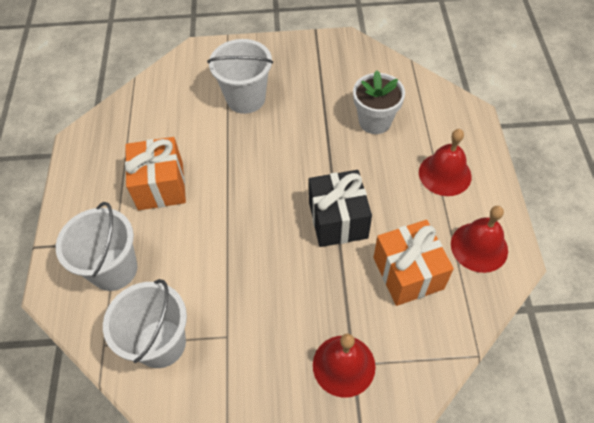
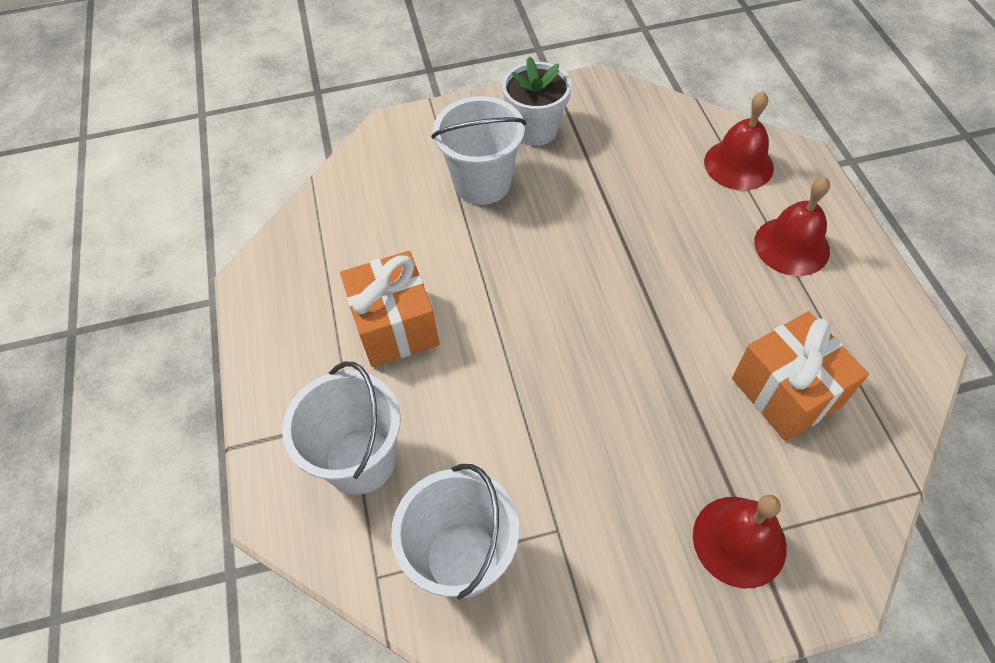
camera: 10 degrees left, 0 degrees up
black gift [309,170,372,247] -> none
white flower pot [353,70,405,134] -> white flower pot moved to [502,56,571,146]
red bell [451,206,508,273] -> red bell moved to [704,91,774,191]

